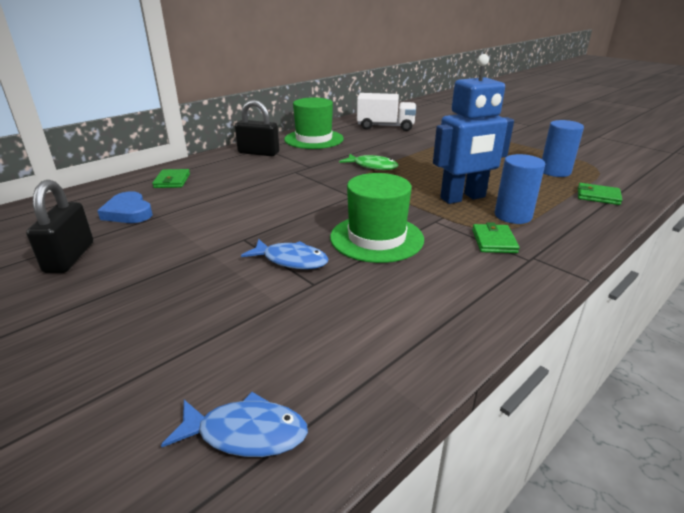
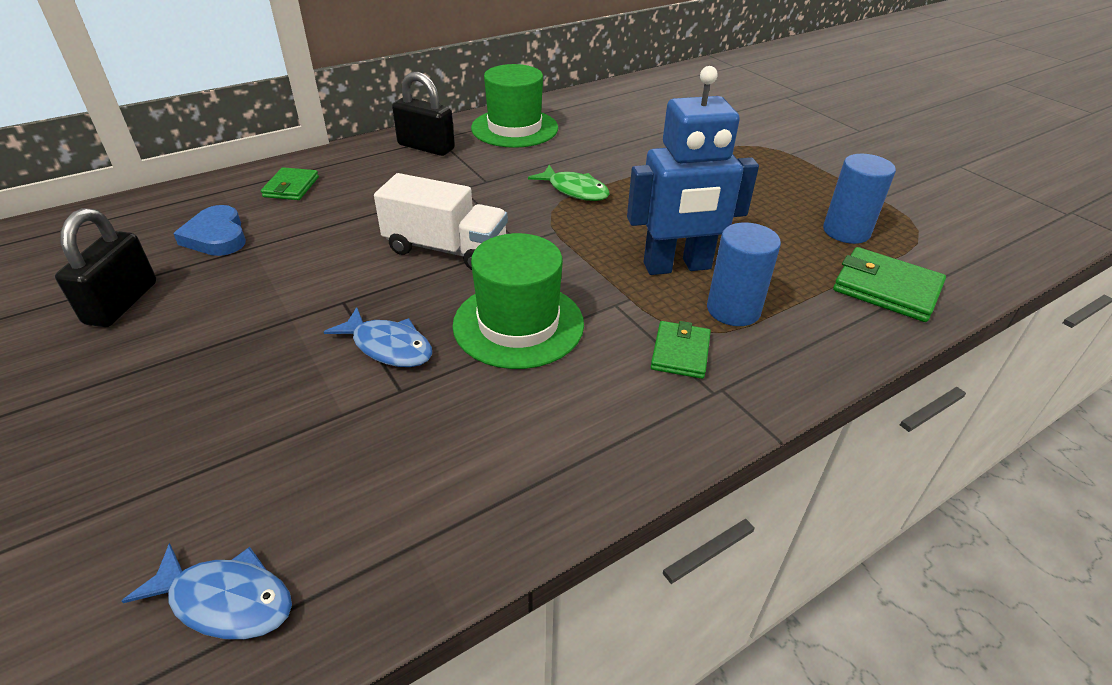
camera: 10 degrees right, 10 degrees up
white truck [357,93,416,131] -> white truck moved to [374,173,508,270]
green wallet [578,183,622,205] -> green wallet [833,247,946,322], size x1.54

